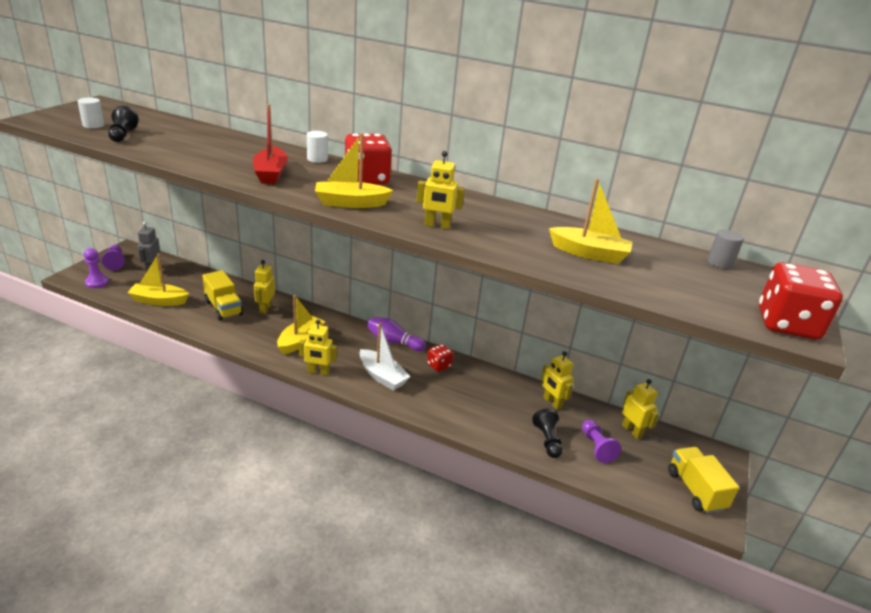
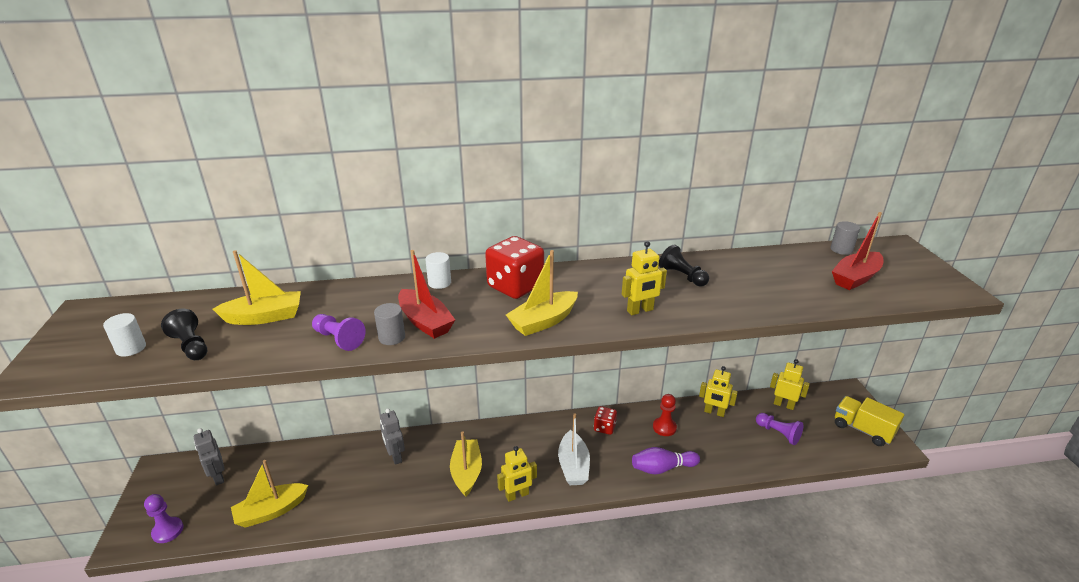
camera: 30 degrees left, 0 degrees up
purple pawn [102,245,125,271] -> purple pawn moved to [312,314,366,351]
yellow truck [202,270,243,321] -> none
yellow robot [254,260,275,314] -> grey robot [380,408,405,465]
white boat [360,323,411,391] -> white boat turned 75 degrees clockwise [558,414,590,485]
purple bowling pin [367,317,426,351] -> purple bowling pin moved to [632,447,700,475]
black pawn [532,409,563,458] -> black pawn moved to [659,245,709,287]
yellow boat [549,178,633,264] -> yellow boat moved to [213,250,301,325]
red dice [759,262,843,340] -> none
none -> grey cylinder [374,303,405,345]
none -> red pawn [653,394,677,436]
none -> red boat [832,212,883,290]

